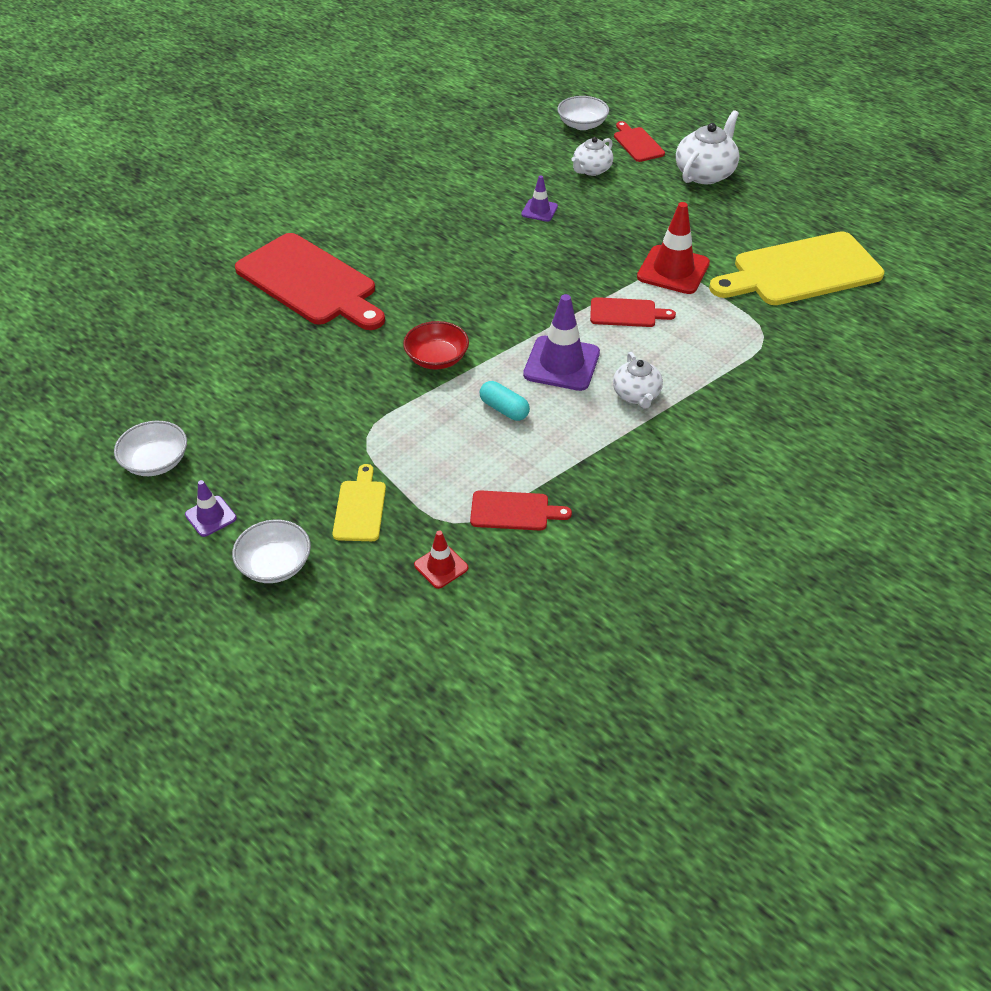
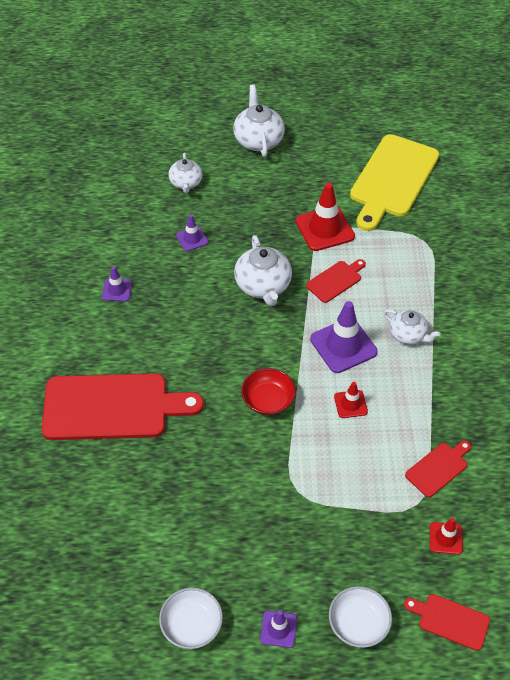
camera: 45 degrees left, 5 degrees up
yellow cutting board [333,464,386,541] -> none
turquoise capsule [480,381,530,421] -> red traffic cone [334,382,368,418]
white bowl [557,96,609,130] -> none
red cutting board [614,121,665,162] -> red cutting board moved to [404,594,490,651]
none -> purple traffic cone [102,266,132,302]
none -> white teapot [234,235,292,306]

